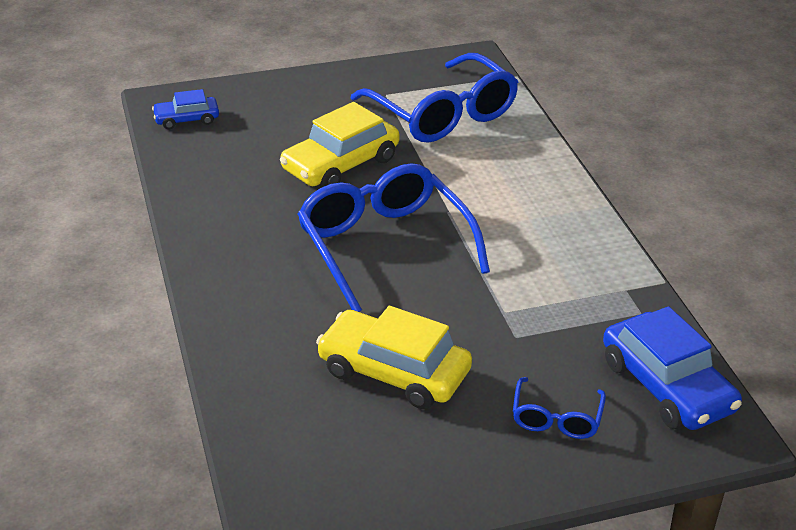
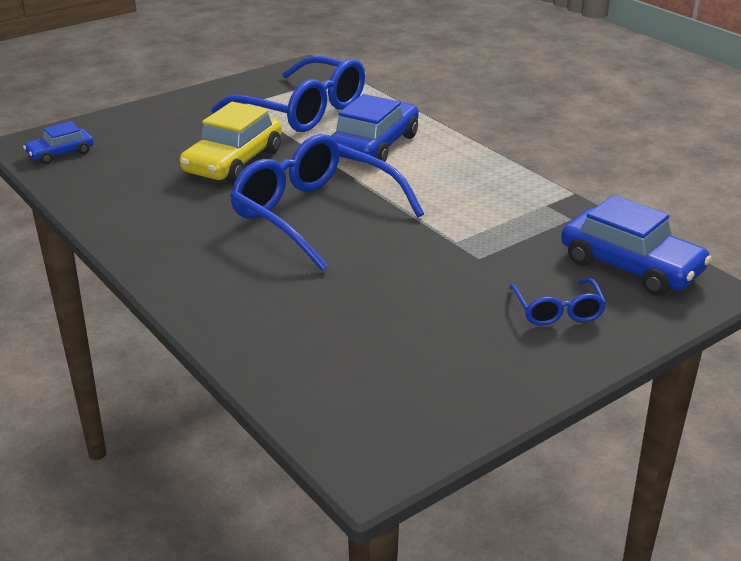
camera: 20 degrees left, 5 degrees down
yellow car [316,306,472,409] -> none
none -> blue car [331,94,419,163]

